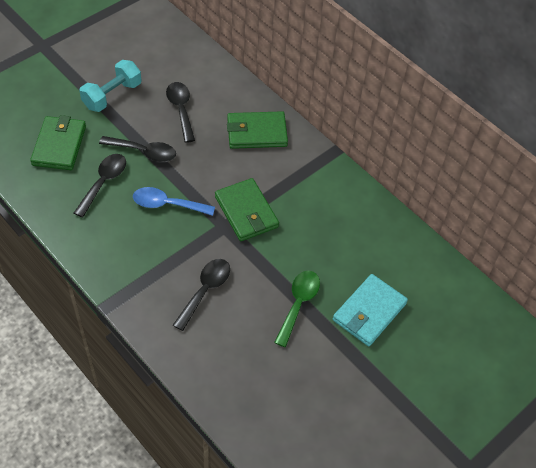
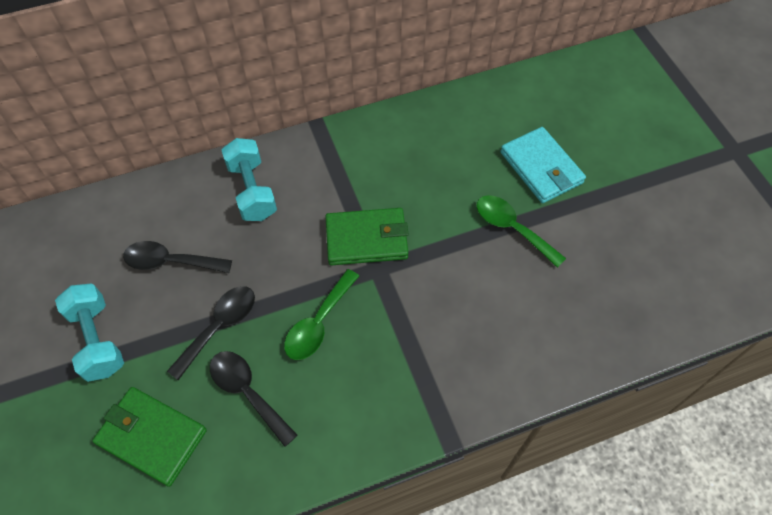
camera: 65 degrees left, 5 degrees up
blue spoon [133,187,215,216] -> green spoon [284,269,359,360]
black spoon [173,259,230,331] -> none
green wallet [227,111,288,149] -> turquoise dumbbell [222,138,277,221]

